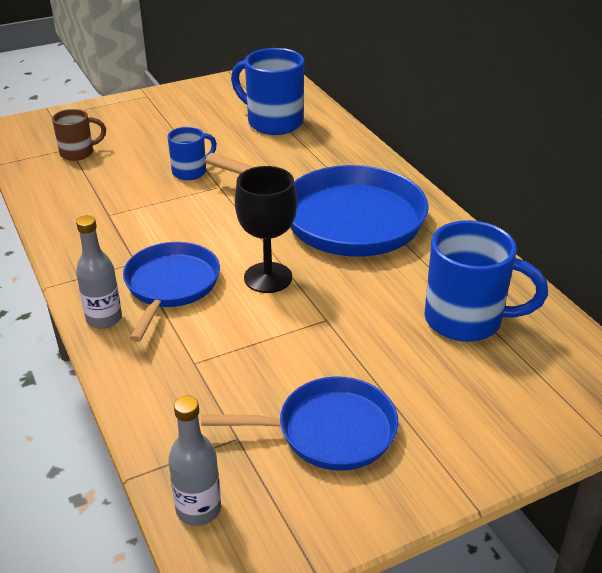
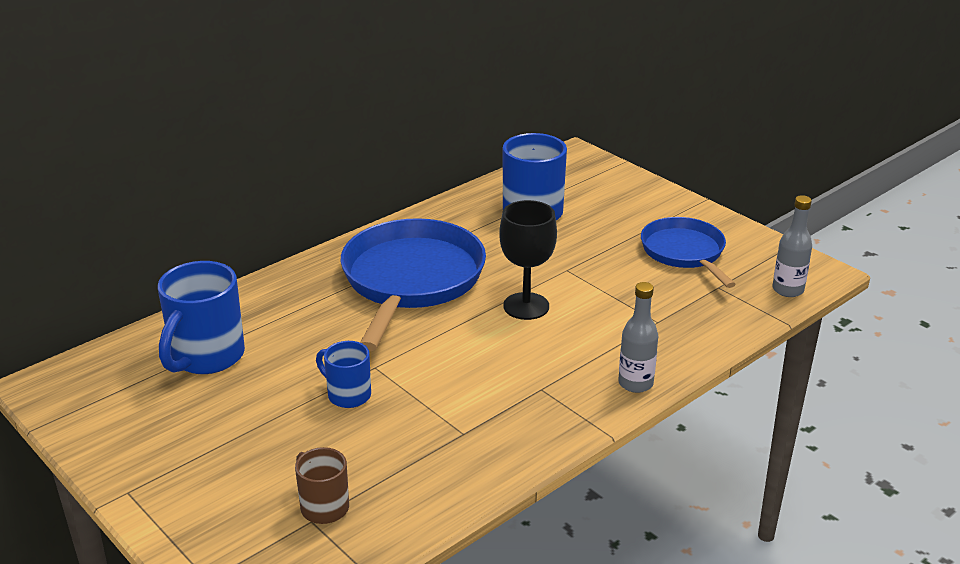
camera: 105 degrees left, 5 degrees down
blue pan [123,242,220,342] -> none

